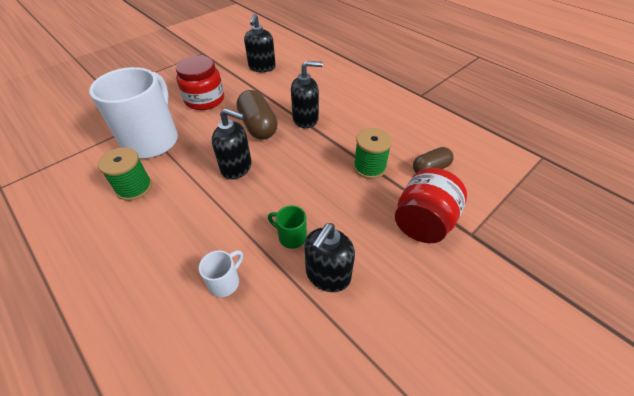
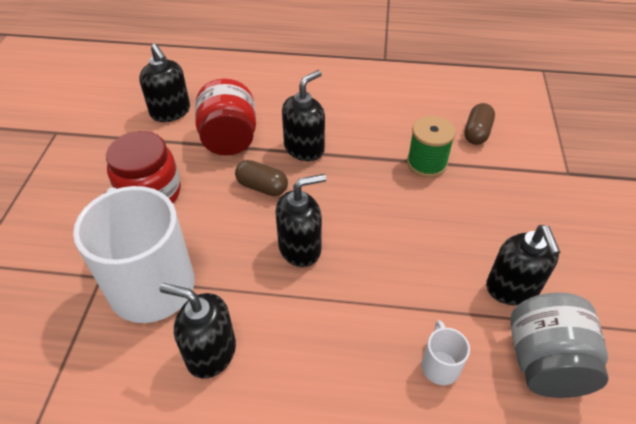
camera: 40 degrees left, 0 degrees up
green spool [98,147,152,201] -> black soap dispenser [159,283,236,379]
brown capsule [237,90,278,140] -> brown capsule [235,160,288,196], size x0.63
green mug [268,205,307,249] -> none
red jar [395,168,467,243] -> red jar moved to [195,78,256,155]
none -> grey jar [510,292,609,398]

